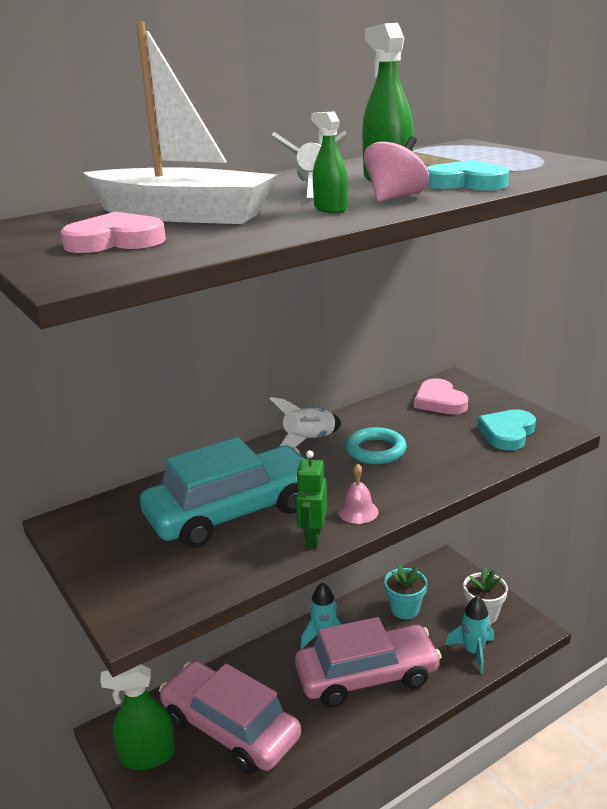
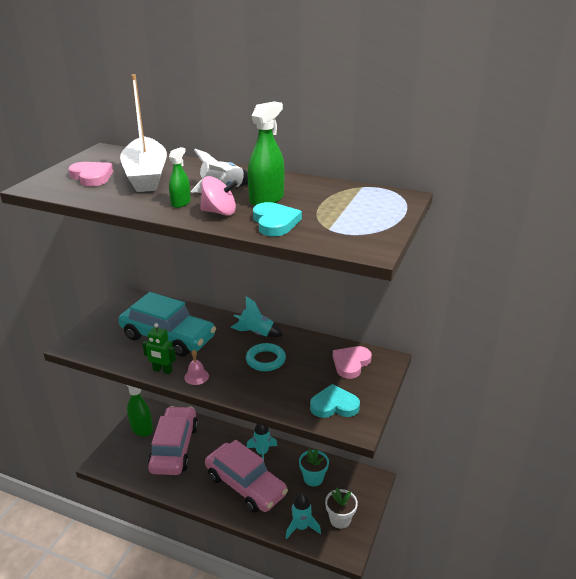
camera: 55 degrees right, 5 degrees up
white rocket [270,397,341,448] -> turquoise rocket [230,296,283,338]
green robot [296,450,327,548] -> green robot turned 135 degrees counterclockwise [142,323,176,374]

